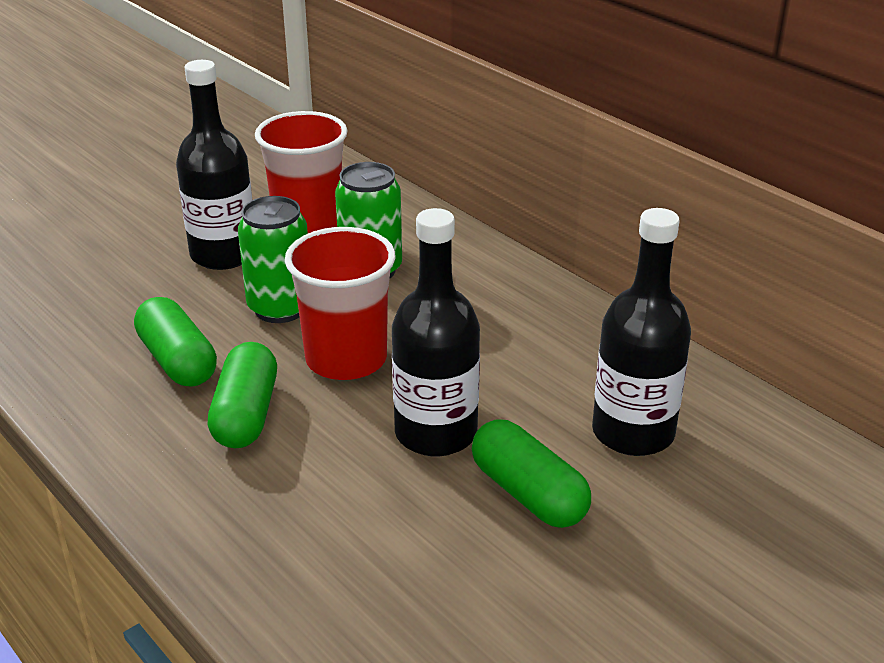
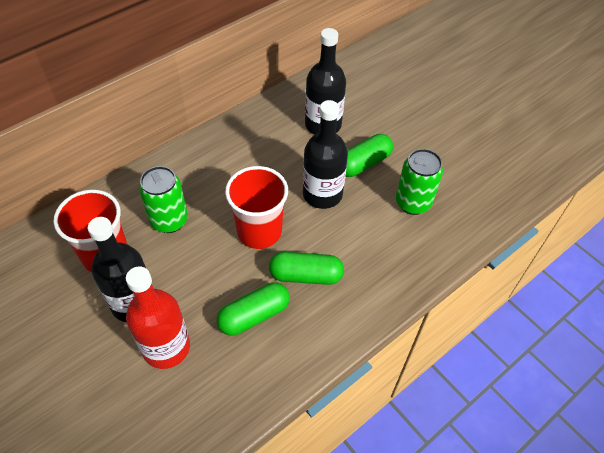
camera: 90 degrees left, 20 degrees up
green can [238,196,308,323] -> green can moved to [396,149,443,215]
none -> red bottle [126,266,190,369]

